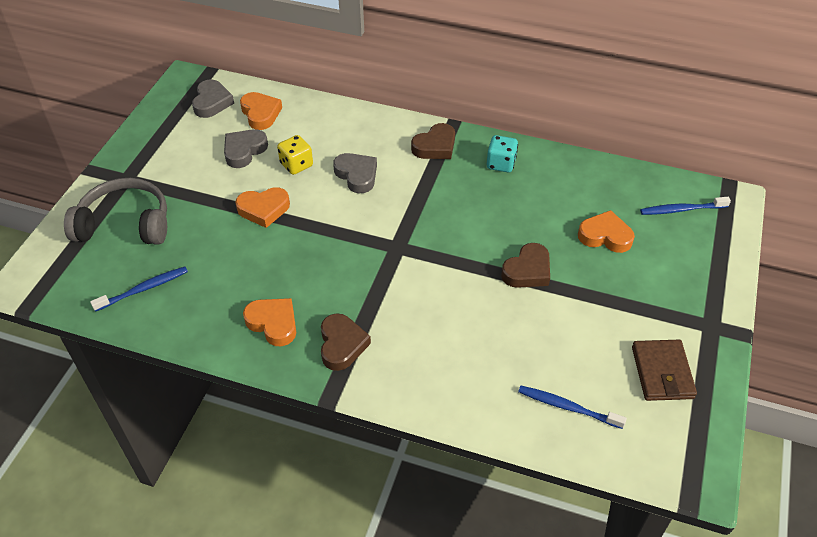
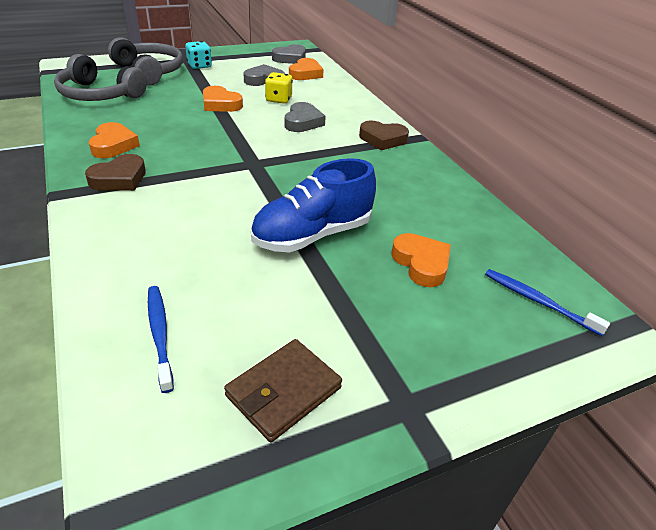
camera: 45 degrees right, 10 degrees down
blue toothbrush [90,266,188,312] -> grey headphones [54,54,147,101]
turquoise dice [487,135,518,173] -> turquoise dice moved to [185,41,212,69]
brown heart [501,243,550,288] -> blue shoe [251,158,376,252]

